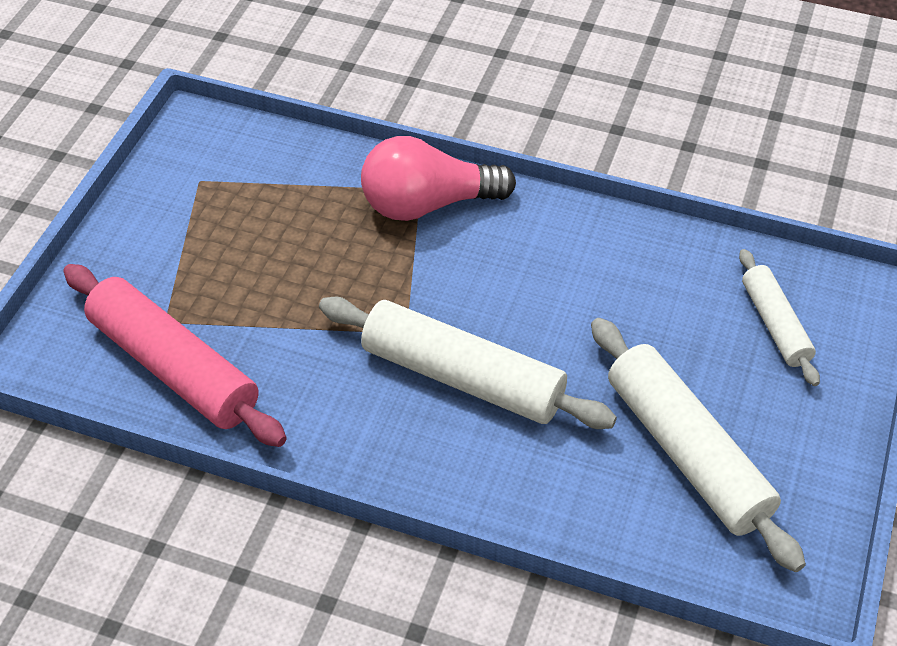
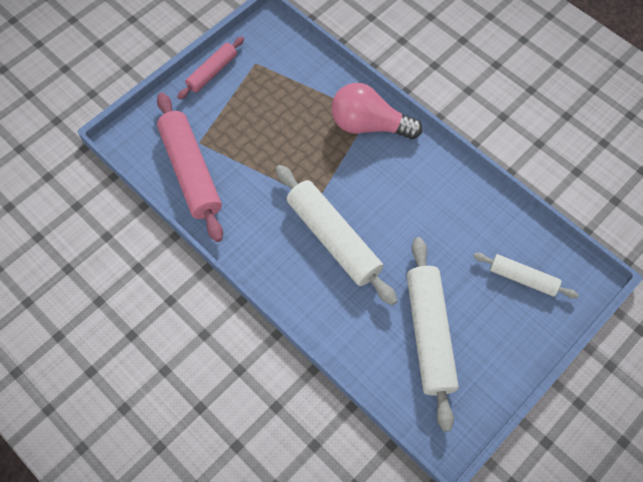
camera: 25 degrees right, 15 degrees up
white rolling pin [739,249,820,386] -> white rolling pin turned 75 degrees counterclockwise [473,253,579,298]
none -> pink rolling pin [177,37,244,100]

